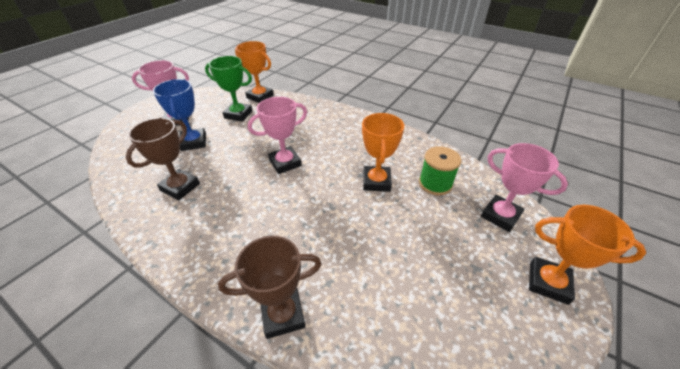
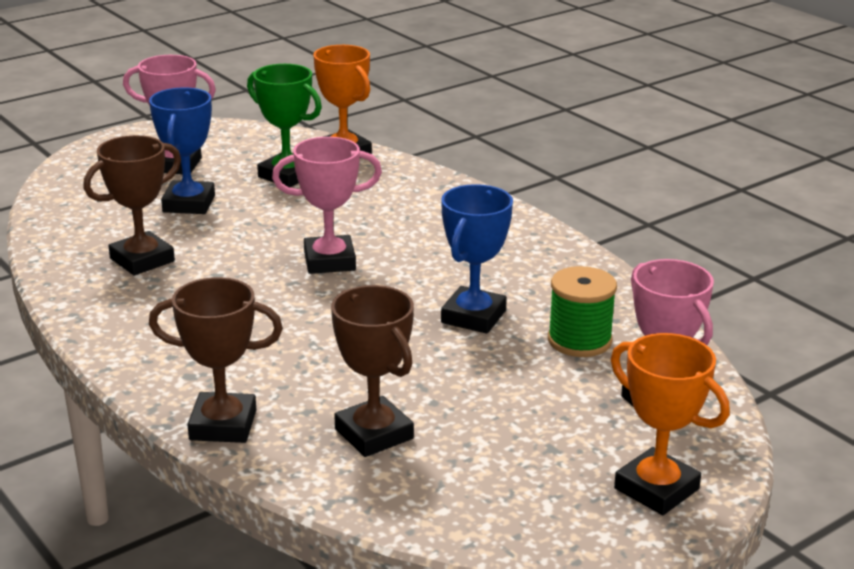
camera: 20 degrees right, 15 degrees down
orange trophy [362,113,404,192] -> blue trophy [441,184,513,334]
none -> brown trophy [331,285,414,457]

